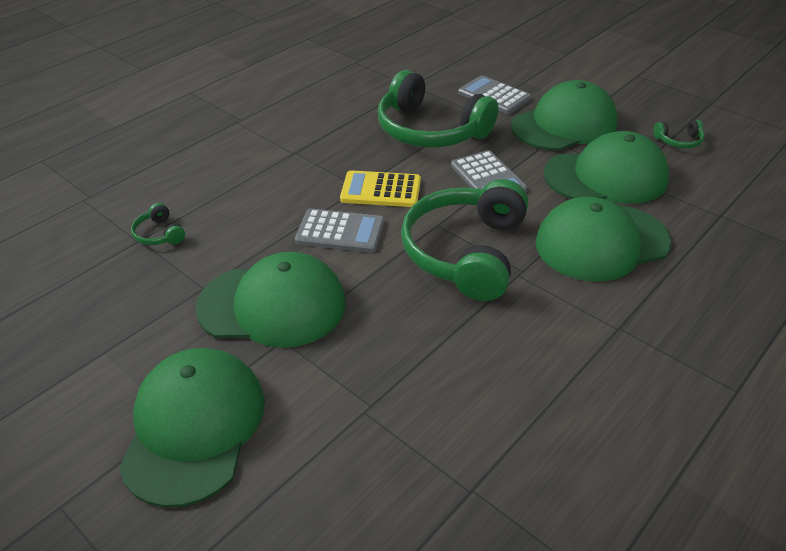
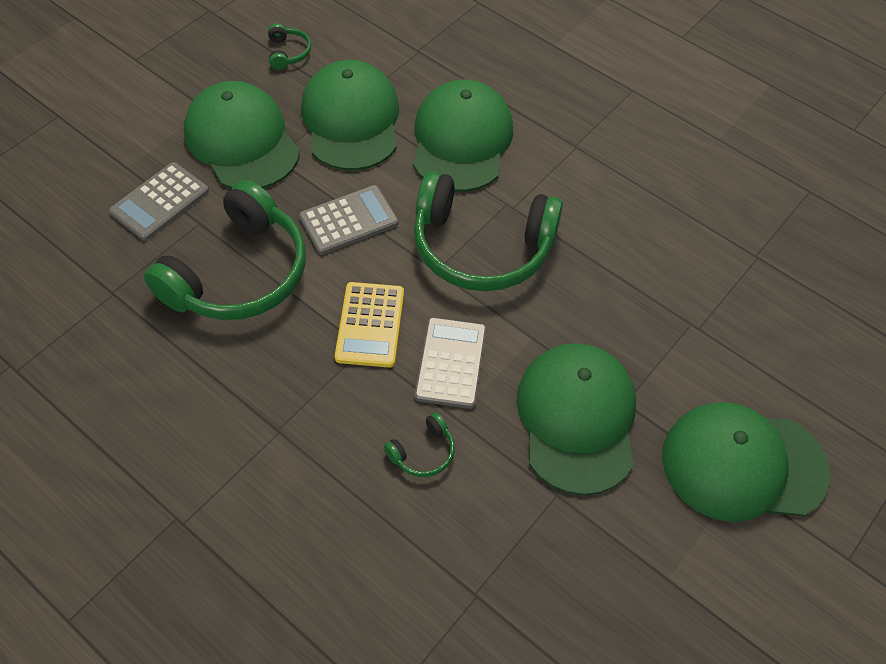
camera: 95 degrees left, 15 degrees up
green headphones [131,203,185,245] -> green headphones moved to [384,412,455,477]
green cap [535,197,671,282] -> green cap turned 150 degrees counterclockwise [413,79,513,192]

